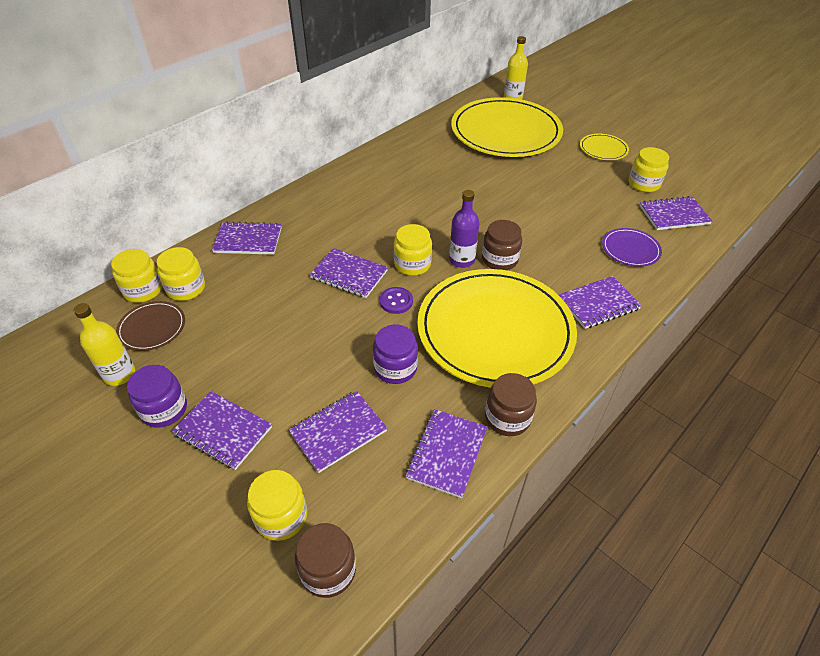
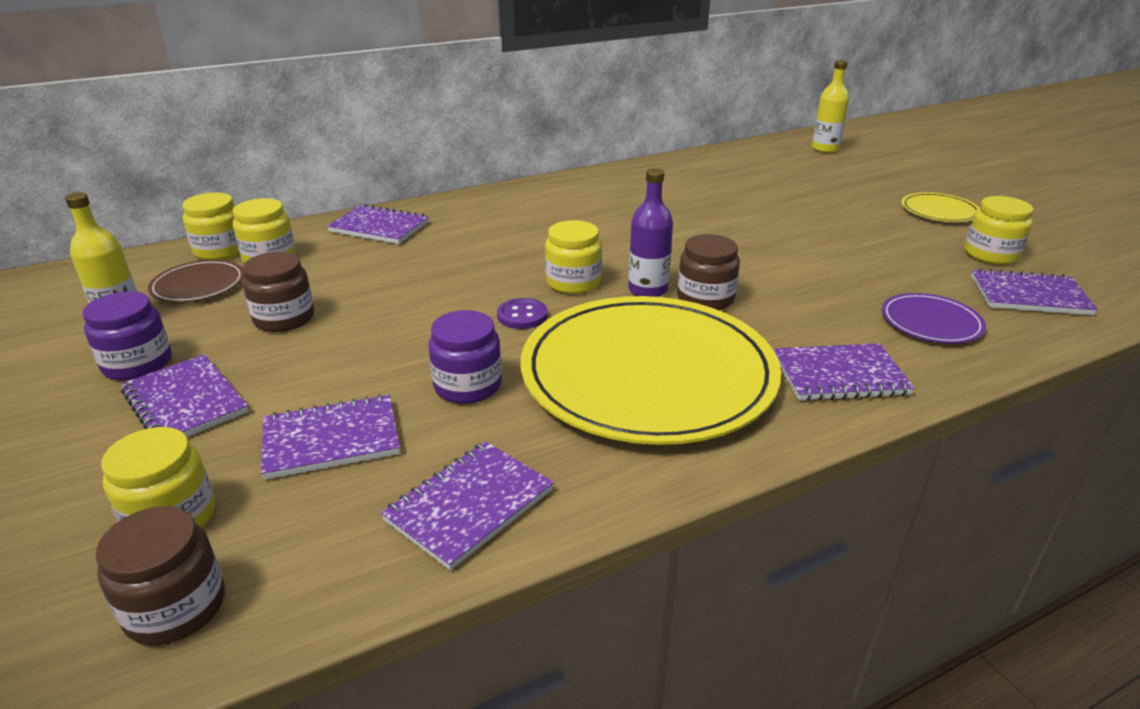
camera: 20 degrees right, 15 degrees down
purple notebook [310,248,388,298] -> none
yellow plate [451,97,563,157] -> none
brown jar [485,373,537,436] -> brown jar moved to [242,251,314,332]

